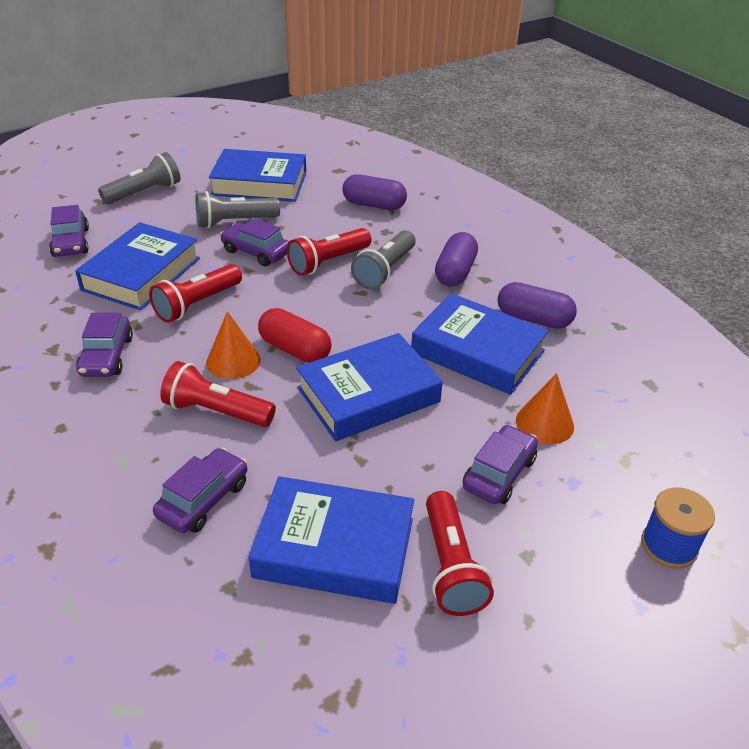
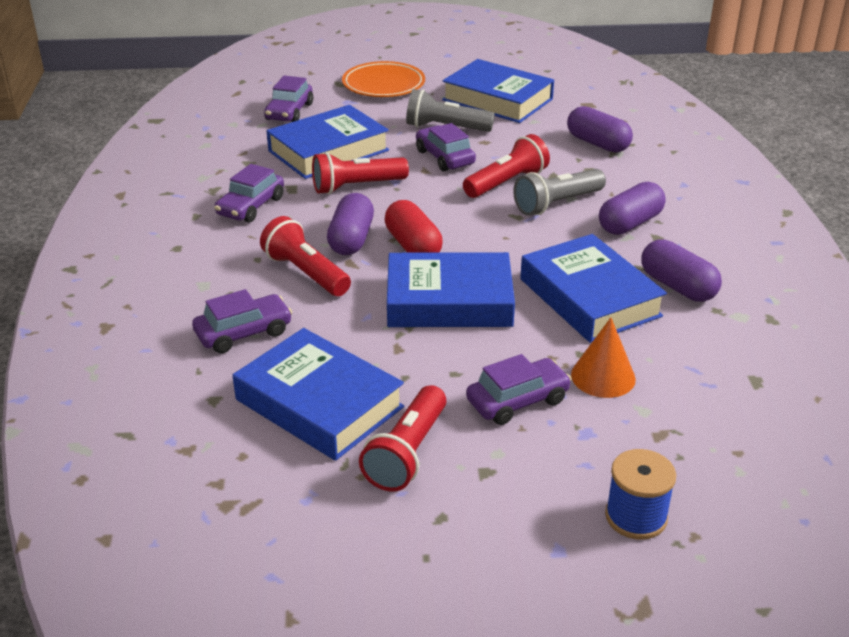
camera: 30 degrees right, 5 degrees down
grey flashlight [98,152,181,204] -> orange plate [342,61,425,97]
orange cone [206,311,260,379] -> purple capsule [327,193,374,255]
red flashlight [287,228,371,276] -> red flashlight turned 150 degrees clockwise [463,134,550,198]

